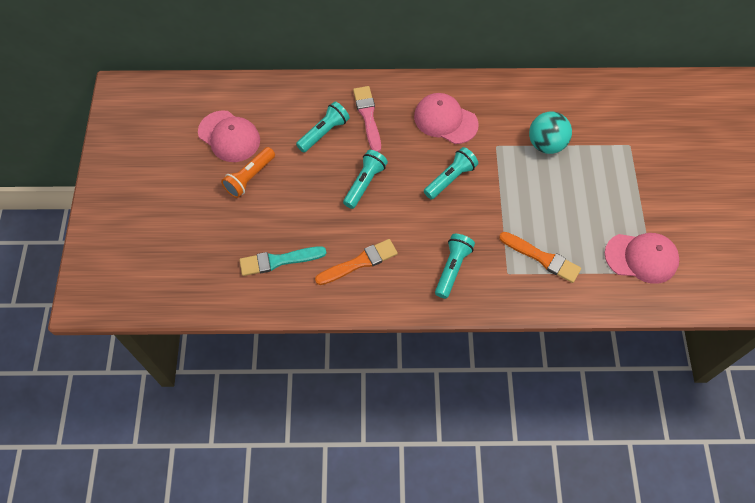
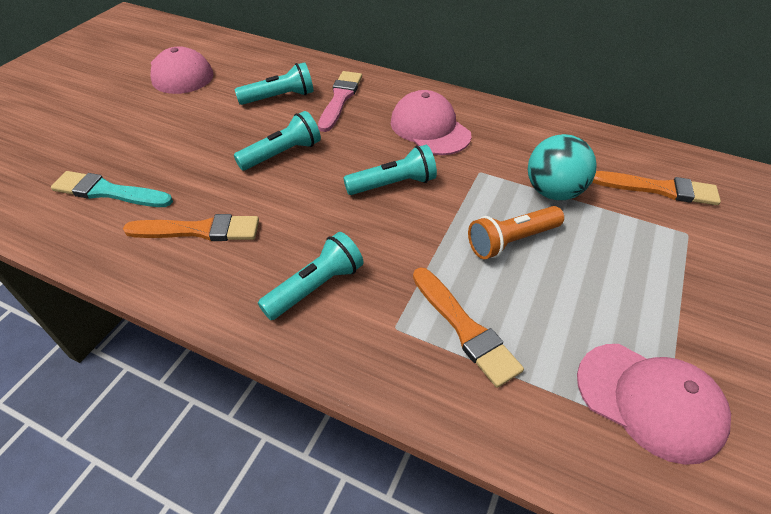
camera: 25 degrees right, 15 degrees down
orange flashlight [221,147,275,198] -> orange flashlight moved to [468,206,564,259]
none -> orange brush [592,171,721,205]

